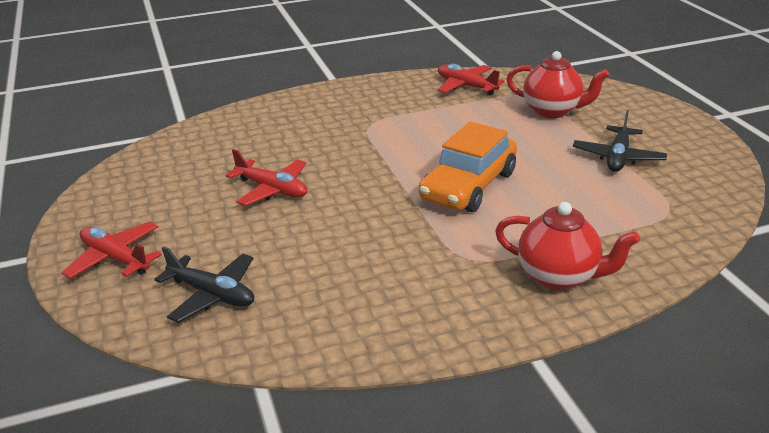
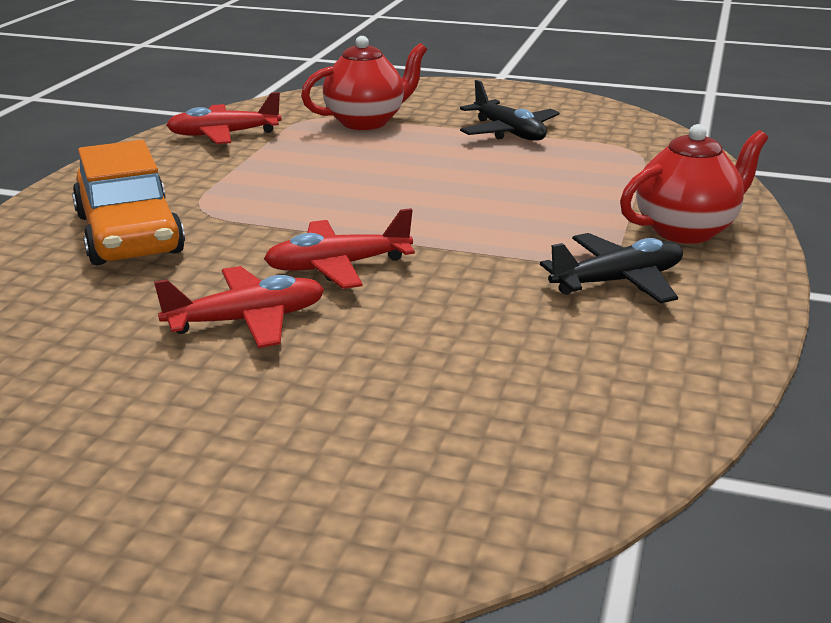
camera: 55 degrees left, 5 degrees down
red plane [61,222,162,279] -> red plane moved to [264,208,415,289]
black plane [154,246,254,323] -> black plane moved to [540,233,683,304]
orange car [419,122,517,212] -> orange car moved to [72,140,185,265]

